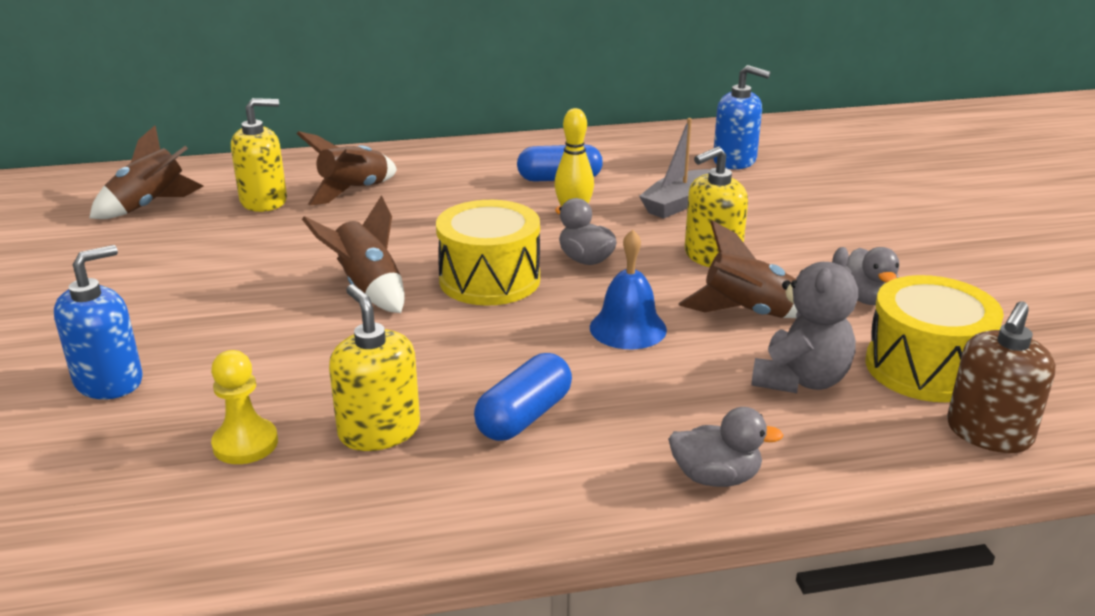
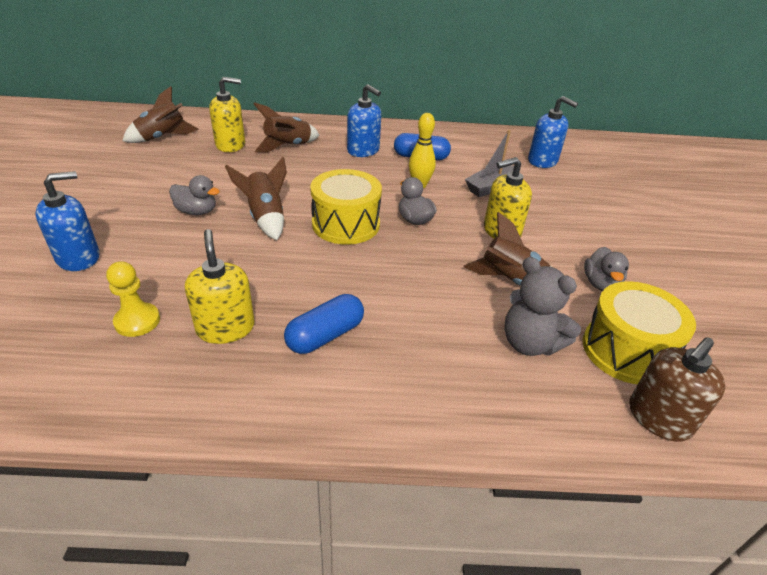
camera: 10 degrees right, 10 degrees up
blue bell [590,229,667,349] -> none
grey duck [668,407,783,487] -> grey duck moved to [169,175,220,215]
grey teddy bear [751,247,858,393] -> grey teddy bear turned 90 degrees clockwise [504,257,581,356]
none -> blue soap dispenser [347,84,381,157]

